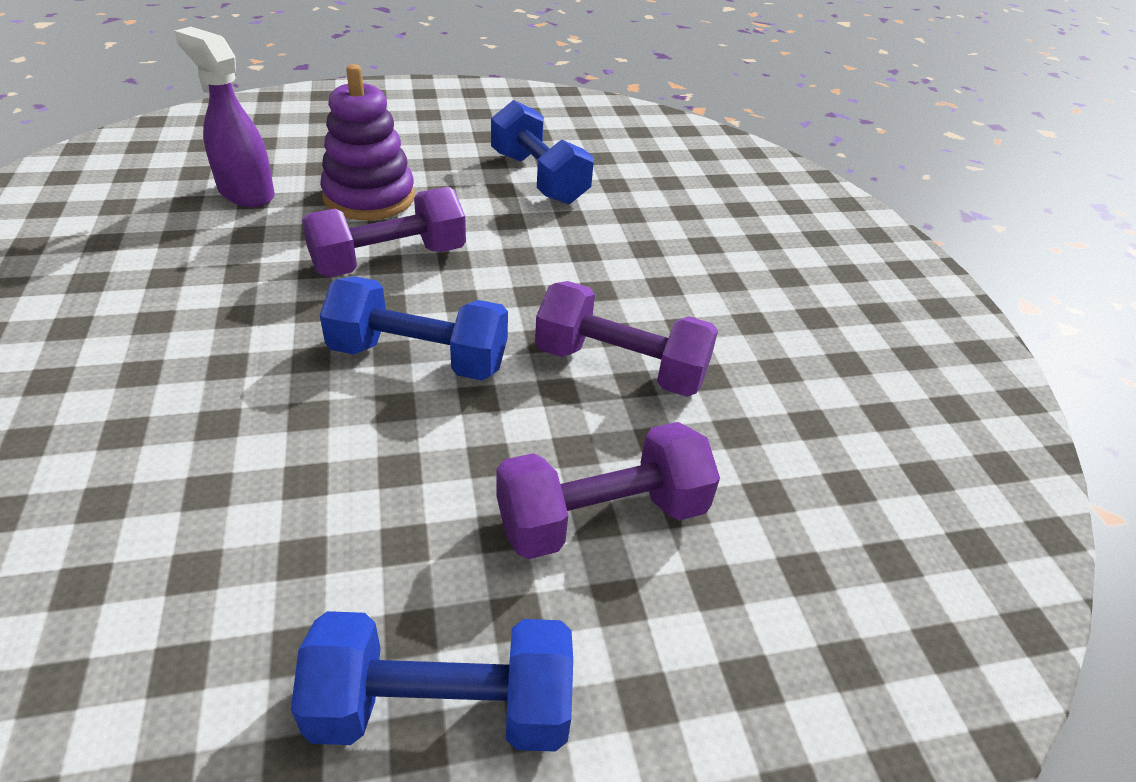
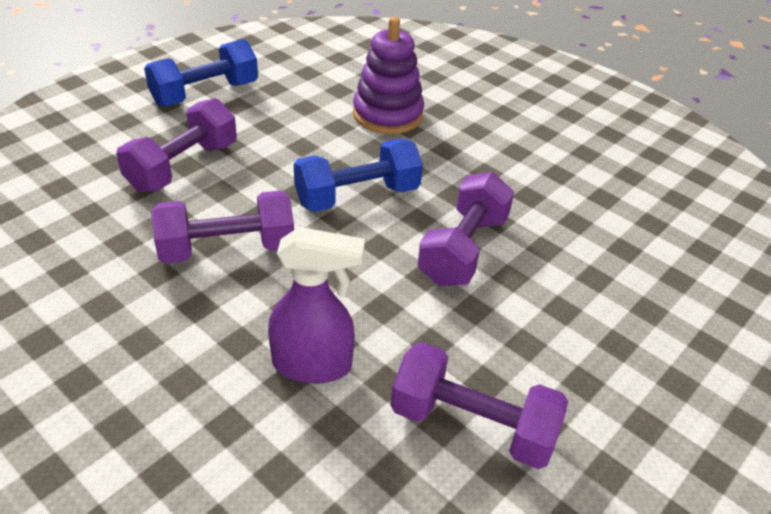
camera: 145 degrees right, 0 degrees up
purple spray bottle [174,27,275,207] -> purple spray bottle moved to [268,227,365,384]
purple stacking toy [320,64,415,220] -> purple stacking toy moved to [353,17,424,134]
blue dumbbell [491,100,594,204] -> purple dumbbell [391,342,568,469]

